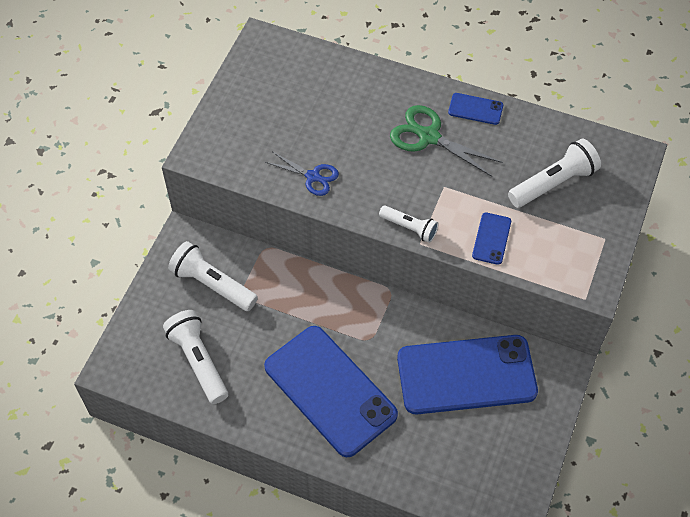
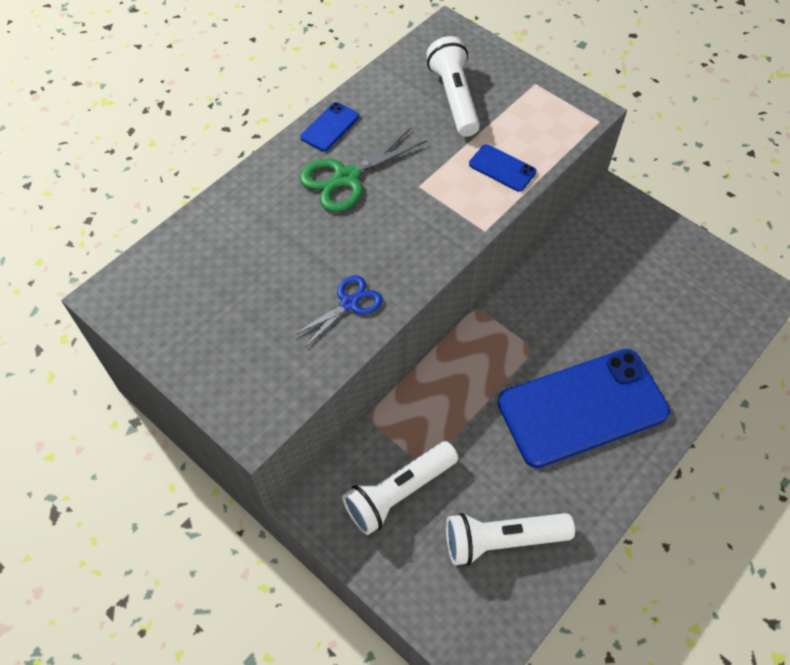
camera: 70 degrees left, 0 degrees up
white flashlight [379,206,438,243] -> none
blue phone [397,335,538,414] -> none

